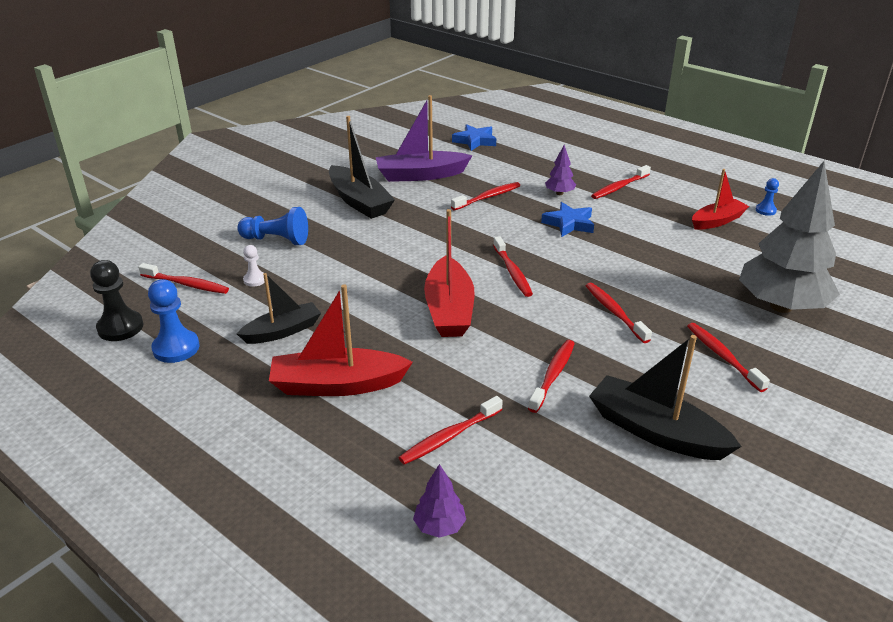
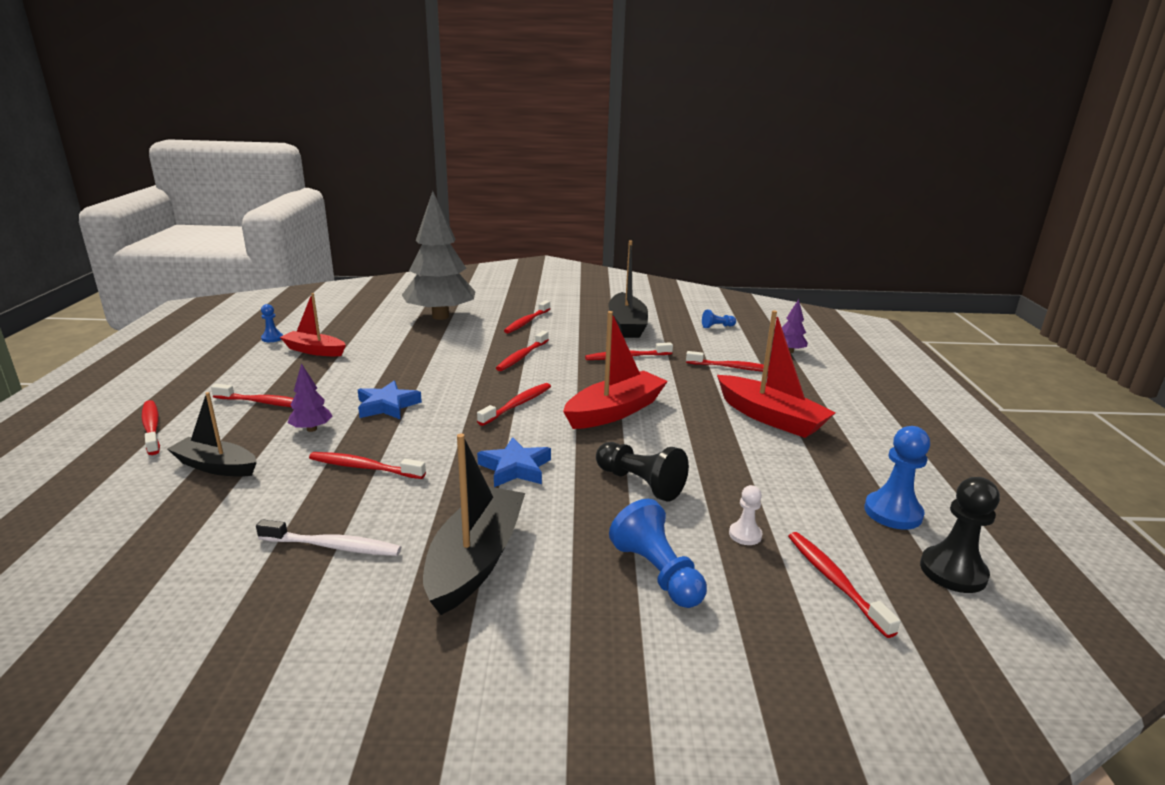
camera: 130 degrees left, 10 degrees down
black boat [237,273,321,344] -> black boat moved to [167,392,257,477]
purple boat [376,95,472,182] -> white toothbrush [256,519,401,556]
blue star [452,124,496,151] -> blue star moved to [477,437,551,487]
none -> red toothbrush [141,400,160,455]
none -> black pawn [596,442,689,501]
none -> blue pawn [702,310,736,328]

